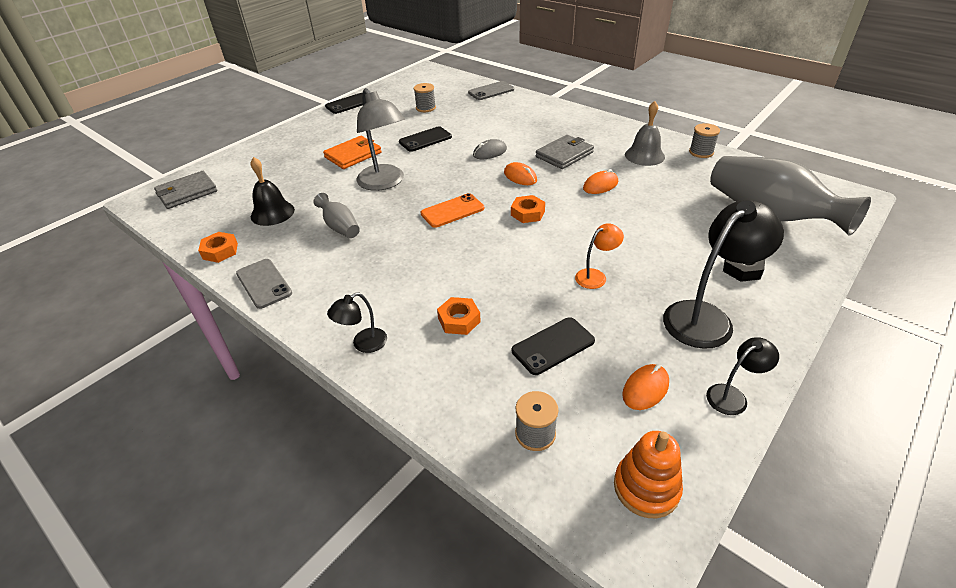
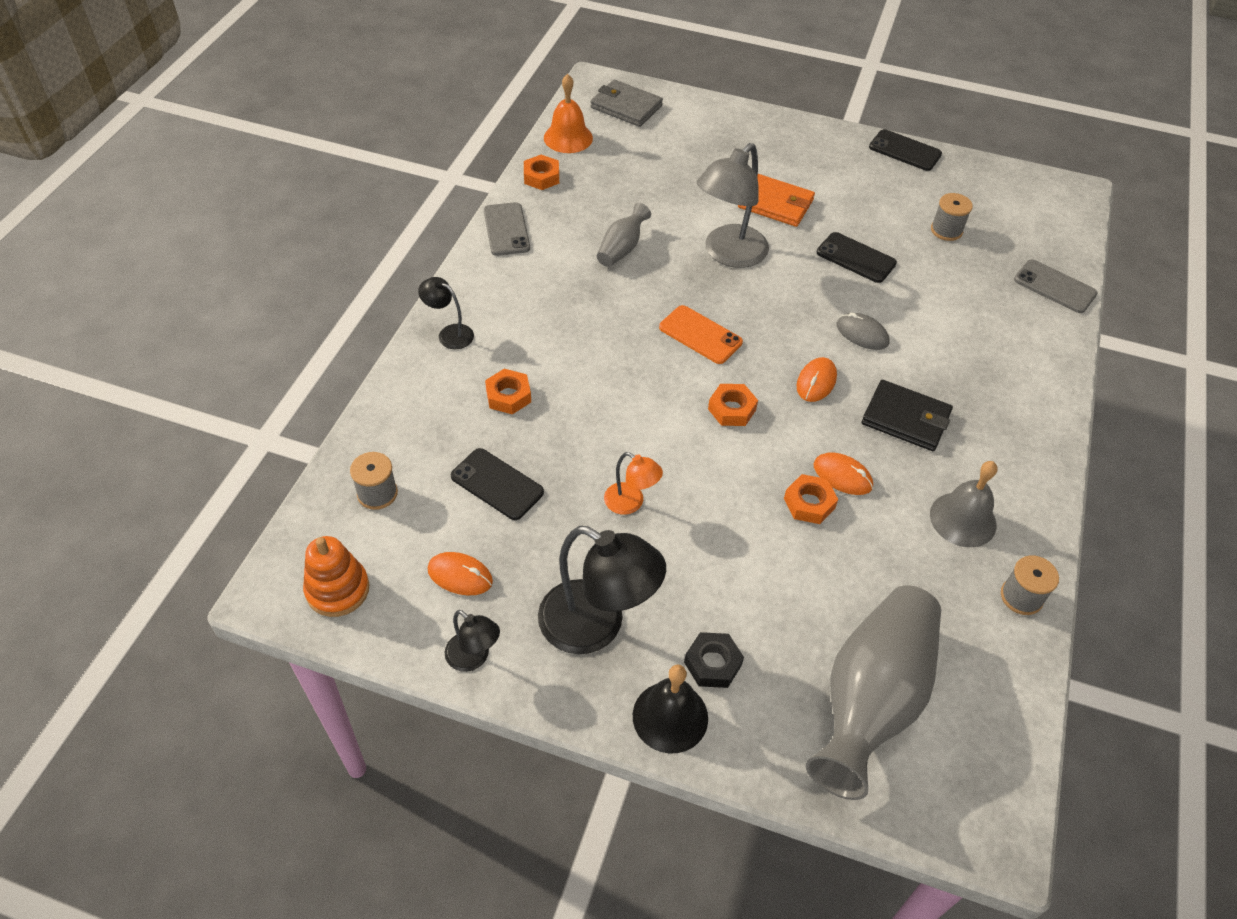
camera: 65 degrees right, 10 degrees up
grey phone [236,259,292,309] -> grey phone turned 45 degrees counterclockwise [484,202,530,256]
black bell [251,157,295,226] -> black bell moved to [633,664,708,753]
grey wallet [536,135,594,169] -> black wallet [862,380,953,451]
none -> orange bell [544,74,593,153]
none -> orange nut [784,474,838,524]

